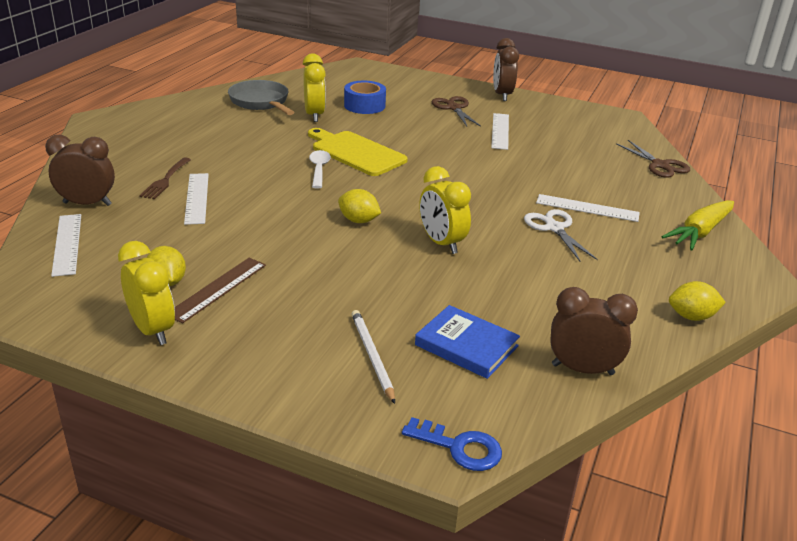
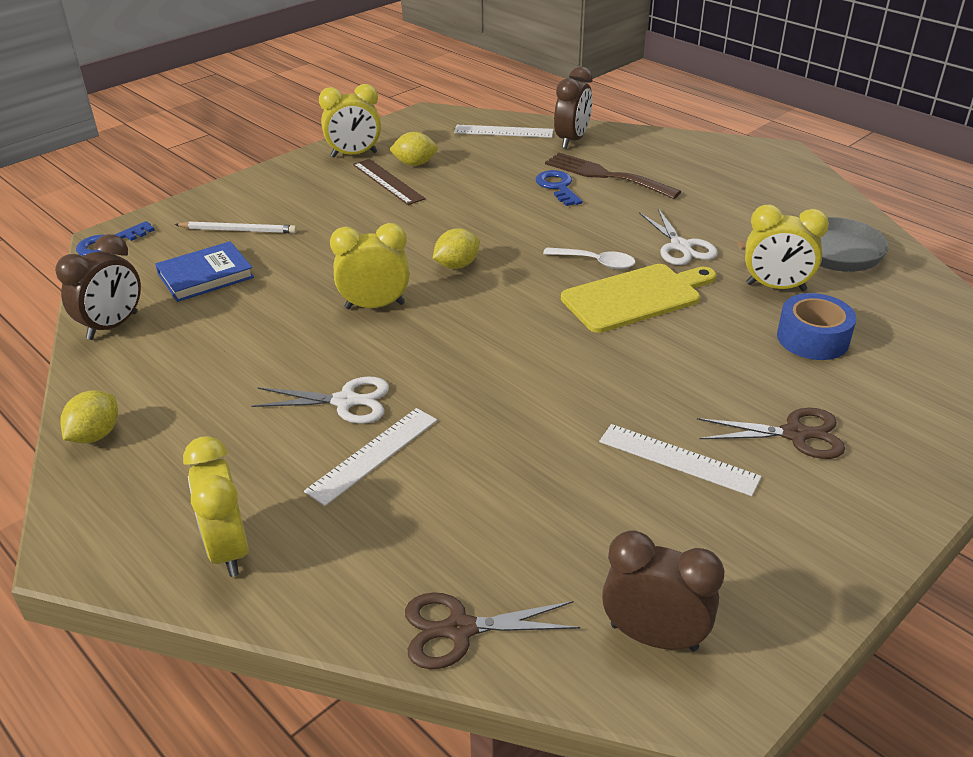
camera: 115 degrees right, 5 degrees up
brown fork [139,157,191,199] -> brown fork [545,153,681,199], size x1.56
white ruler [184,173,209,225] -> blue key [536,170,582,206]
brown clock [493,38,519,101] -> brown clock moved to [602,530,724,651]
yellow carrot [661,200,734,250] -> yellow clock [183,436,249,577]
none -> white scissors [639,208,718,265]

